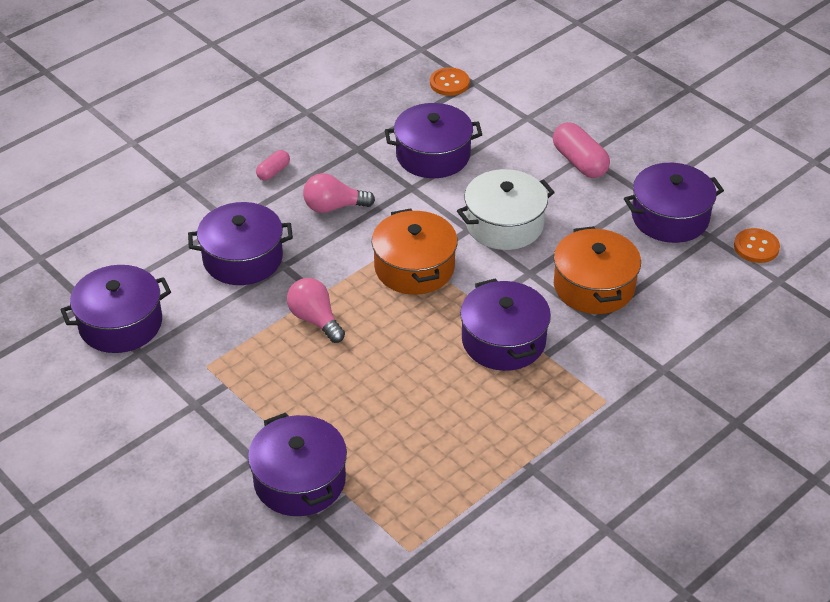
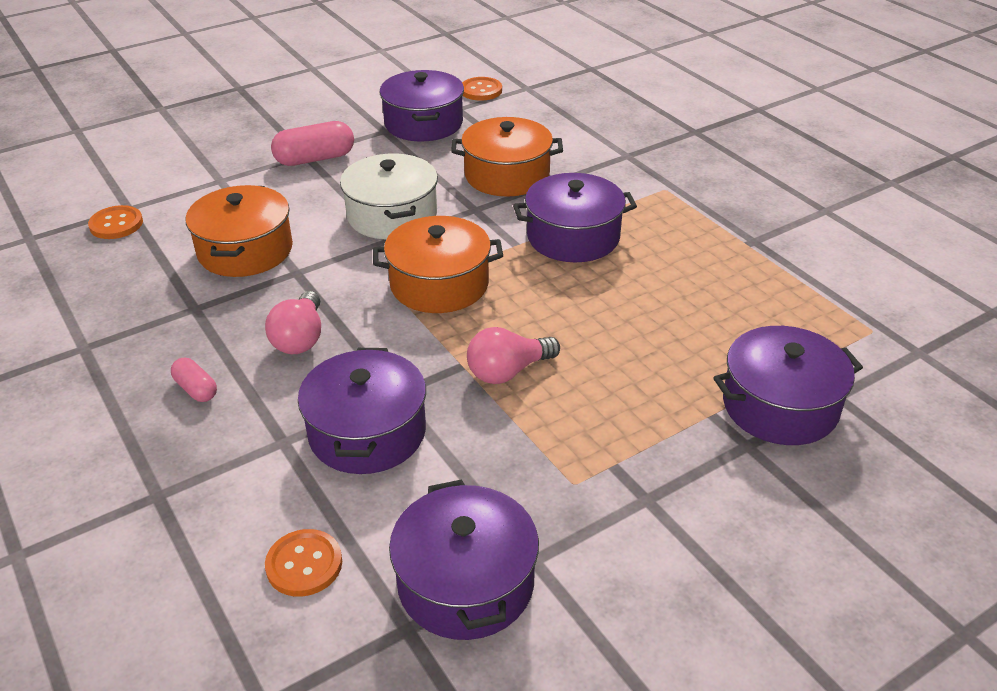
camera: 80 degrees left, 5 degrees down
purple pot [385,103,482,178] -> orange pot [186,185,293,277]
none -> orange button [265,529,342,597]

